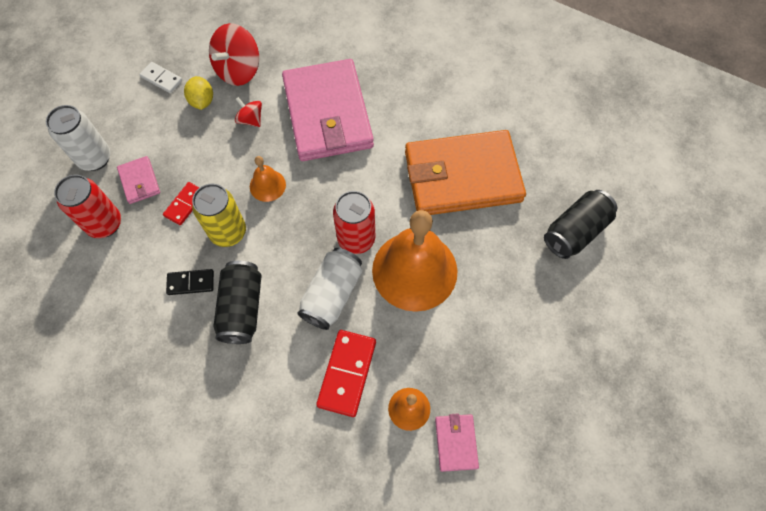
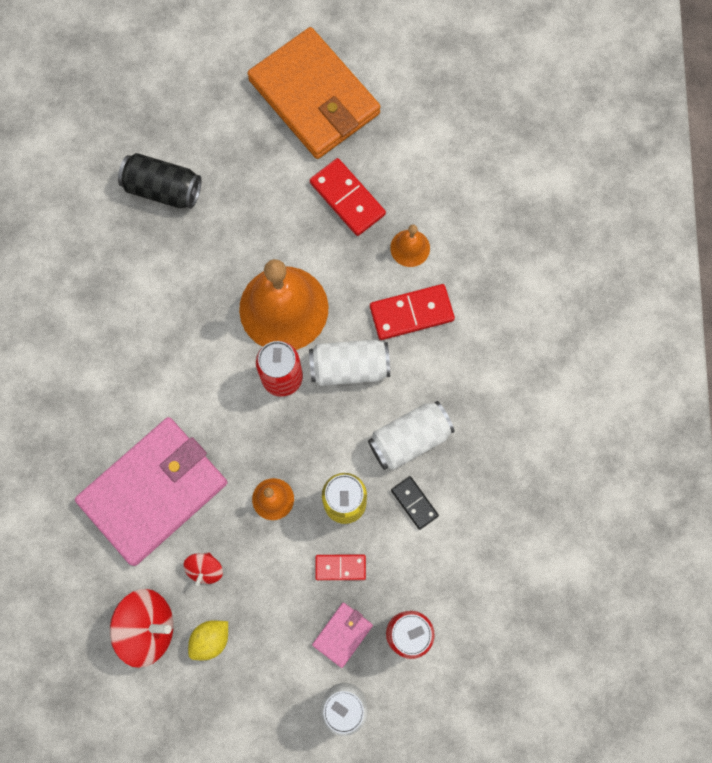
camera: 120 degrees left, 10 degrees up
white domino [139,62,182,93] -> none
black can [214,261,262,344] -> white can [368,401,455,470]
orange wallet [405,130,526,215] -> orange wallet moved to [247,27,381,159]
pink wallet [435,414,479,472] -> none
none -> red domino [310,158,386,236]

